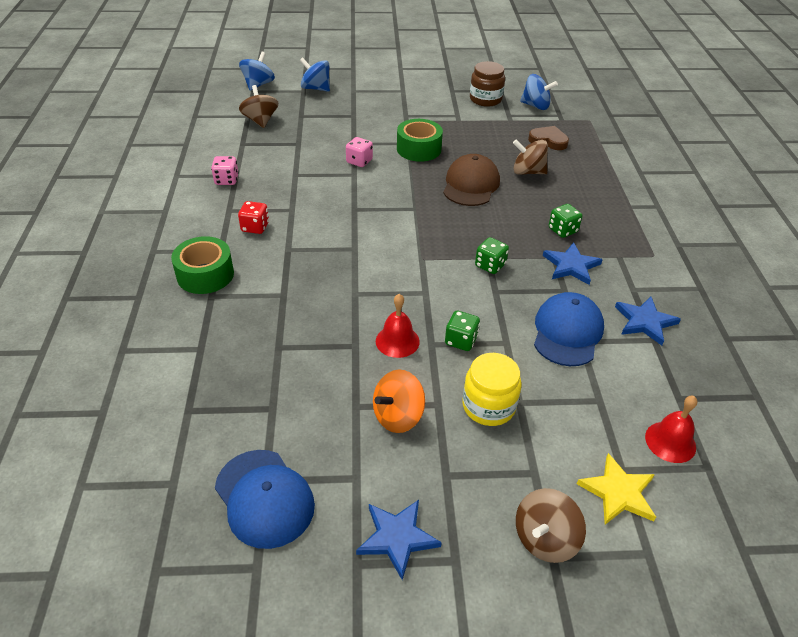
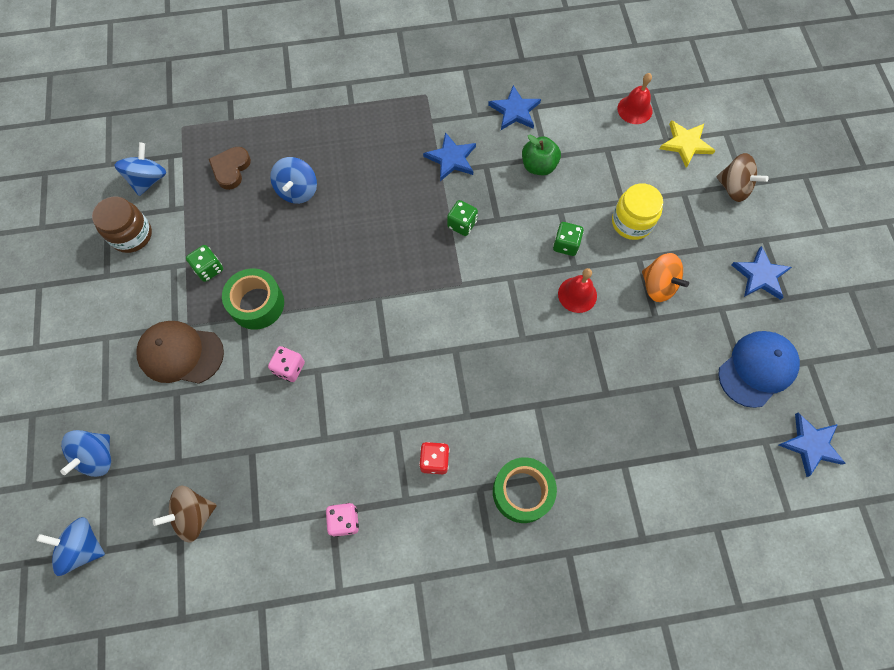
camera: 95 degrees left, 25 degrees up
brown cap [443,154,500,206] -> brown cap moved to [136,321,224,384]
brown spinning top [513,139,548,175] -> blue spinning top [270,157,317,204]
blue cap [534,292,604,366] -> green apple [522,135,561,175]
green dice [549,204,582,238] -> green dice moved to [186,245,223,282]
none -> blue star [779,412,846,477]

